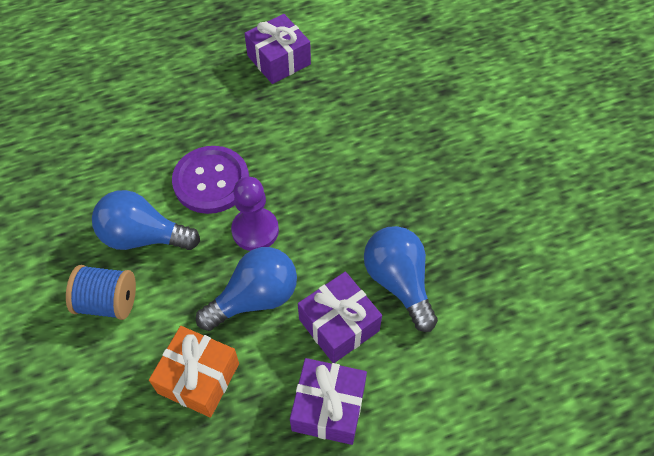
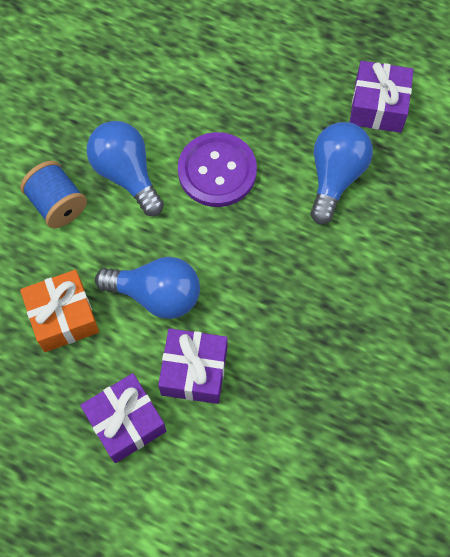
camera: 45 degrees right, 10 degrees up
purple pawn [231,177,279,251] -> none
blue light bulb [364,226,438,332] -> blue light bulb moved to [310,122,373,225]

